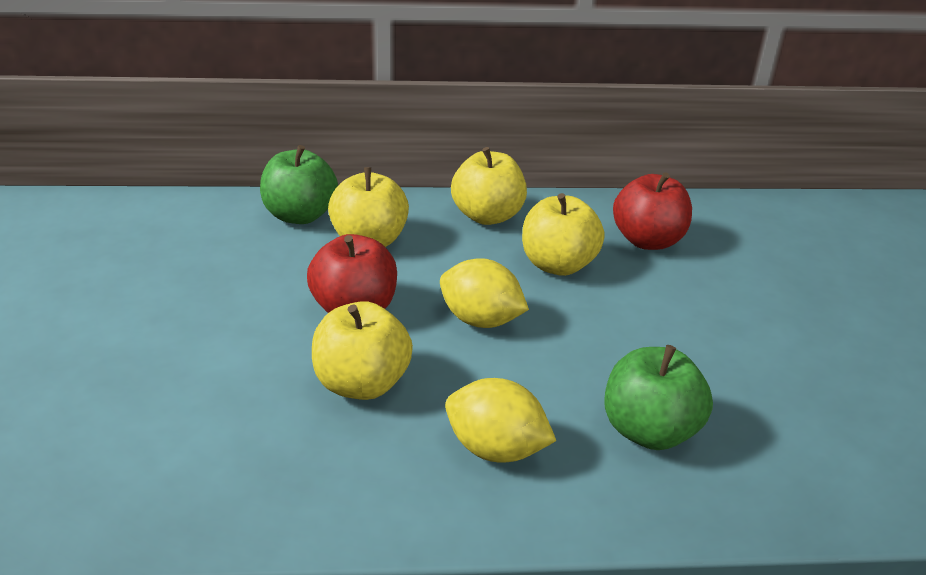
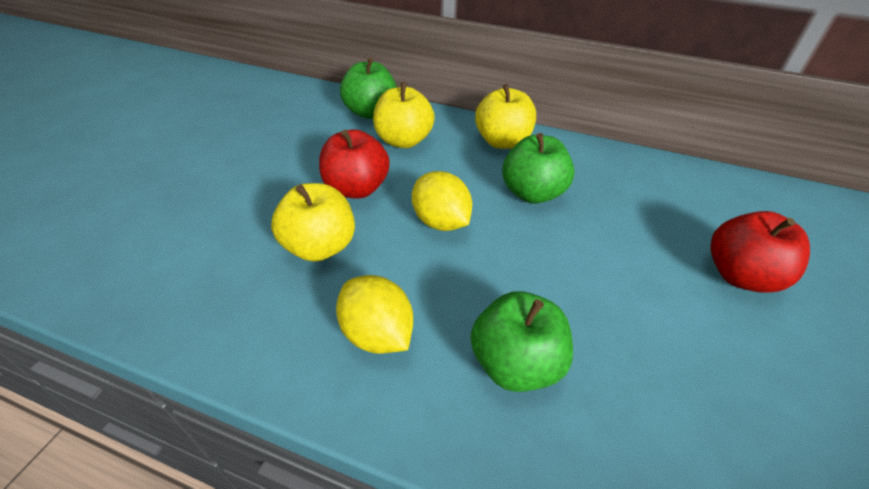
camera: 25 degrees right, 10 degrees up
yellow apple [522,193,605,276] -> green apple [502,133,574,204]
red apple [613,172,692,250] -> red apple moved to [711,211,810,293]

